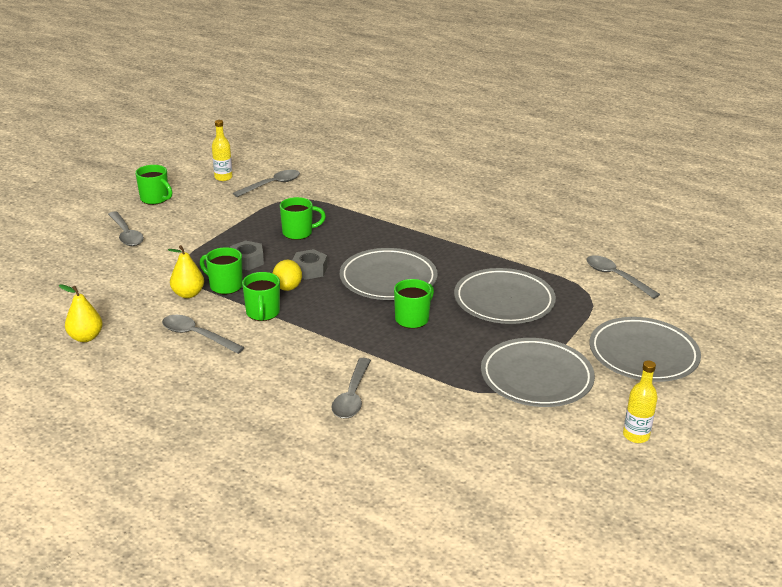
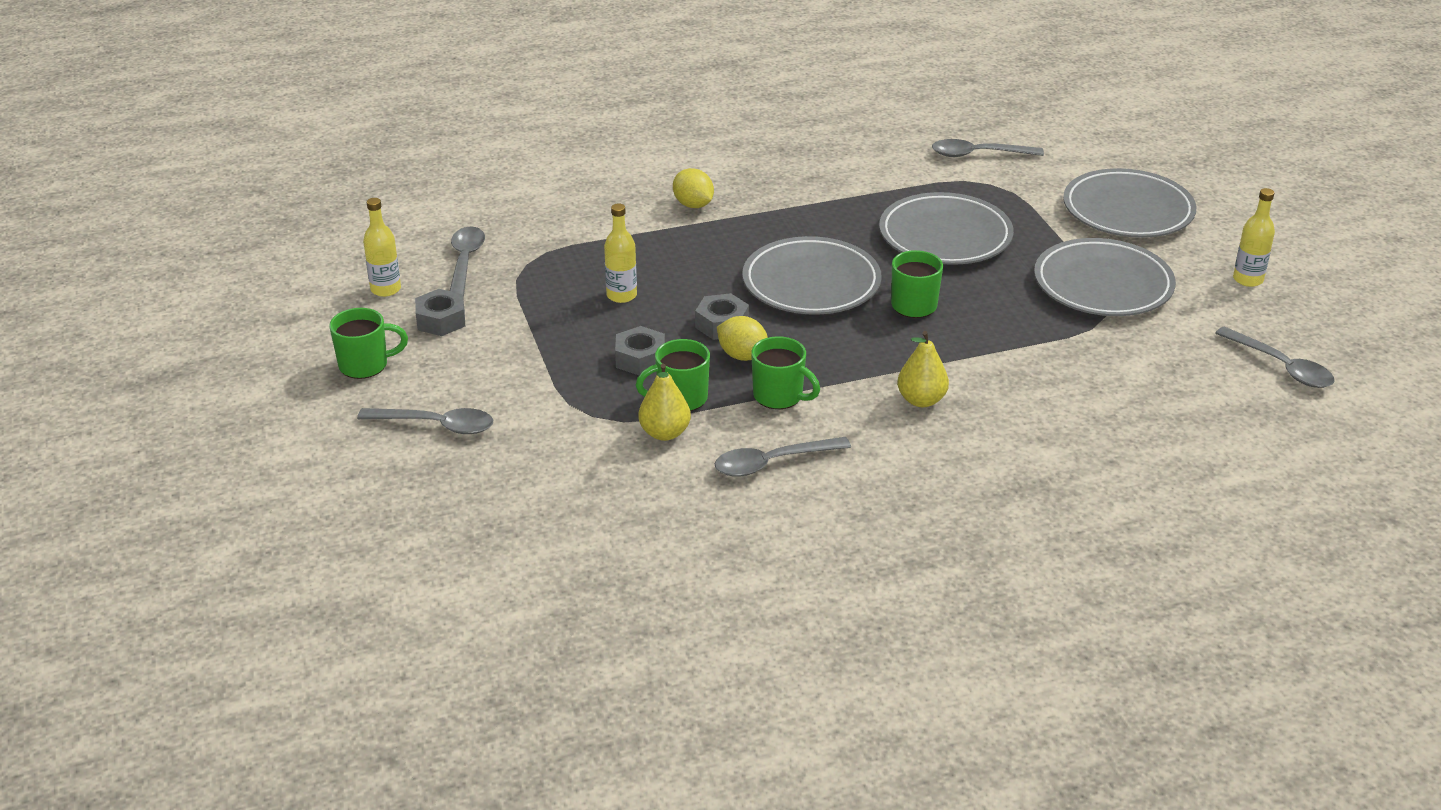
camera: 50 degrees left, 5 degrees up
yellow pear [59,284,103,342] -> yellow pear moved to [897,331,949,407]
green mug [280,197,326,240] -> yellow bottle [604,204,637,303]
grey spoon [332,358,371,419] -> grey spoon moved to [1215,326,1334,388]
none -> grey nut [415,289,465,336]
none -> yellow lemon [673,168,714,208]

